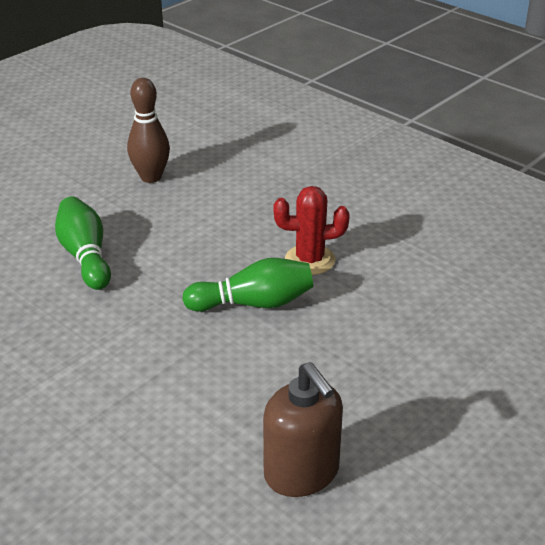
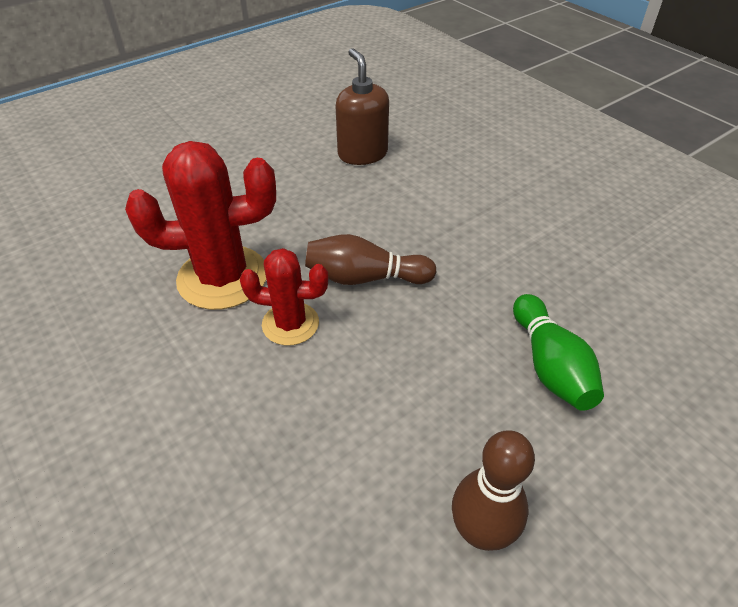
camera: 170 degrees left, 10 degrees up
green bowling pin [182,258,314,312] -> brown bowling pin [305,234,436,285]
none -> red cactus [125,141,276,310]

